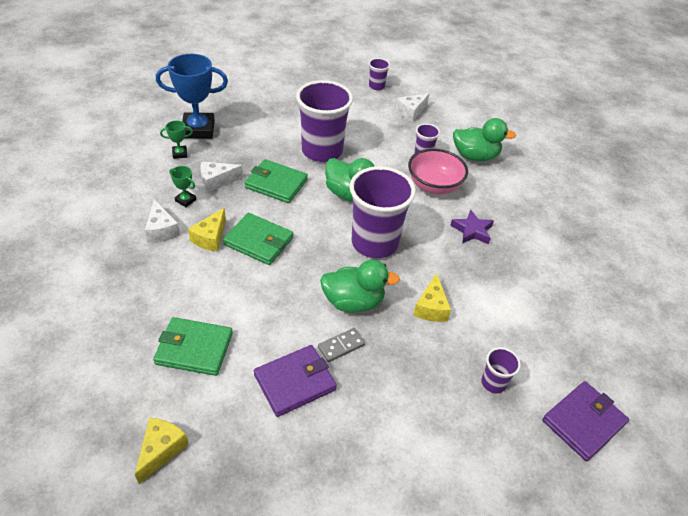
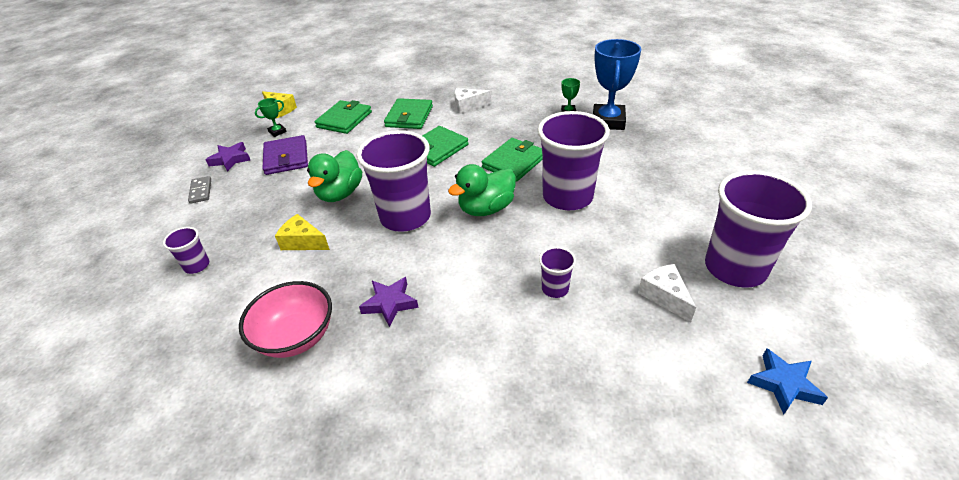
camera: 110 degrees right, 5 degrees down
green trophy [169,166,196,207] -> green trophy moved to [255,98,287,137]
yellow cheese [188,208,226,252] -> none
white cheese [201,161,243,193] -> none
grey domino [318,328,365,362] -> grey domino moved to [188,176,211,204]
purple cup [369,58,390,90] -> purple cup [705,170,812,288], size x2.23
pink bowl [408,149,468,194] -> pink bowl moved to [239,281,332,358]
green duck [453,118,516,161] -> none
purple wallet [542,381,629,461] -> none
none -> purple star [205,142,250,172]
none -> green wallet [384,98,433,129]
none -> blue star [747,348,828,415]

